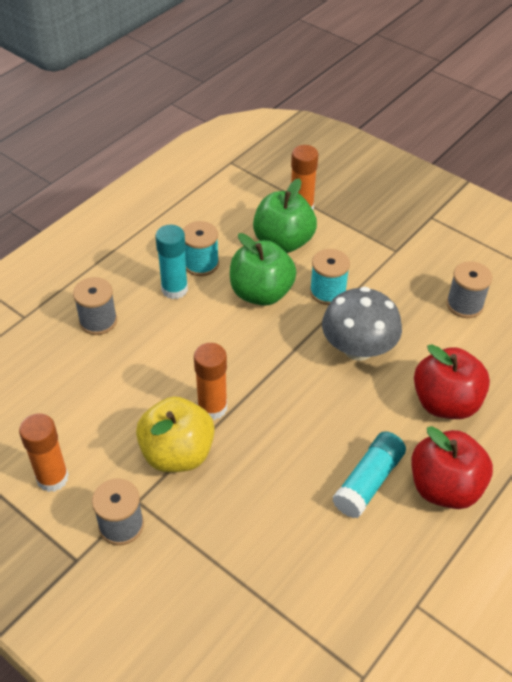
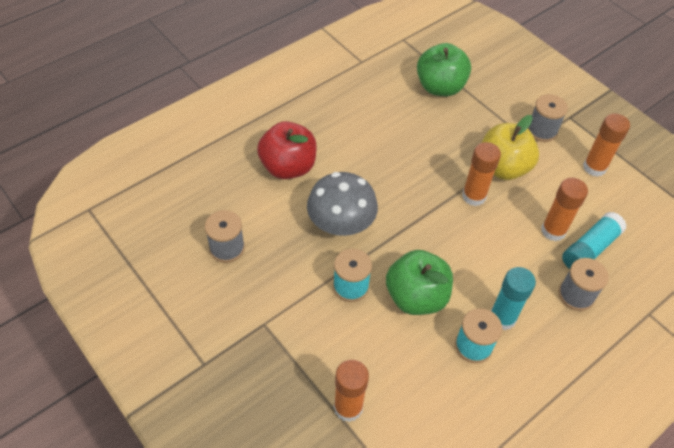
camera: 170 degrees left, 5 degrees up
green apple [253,178,317,253] -> green apple moved to [417,43,471,96]
turquoise glue stick [332,431,406,518] -> turquoise glue stick moved to [562,212,627,269]
red apple [411,426,493,509] -> none
none -> orange glue stick [541,178,588,241]

